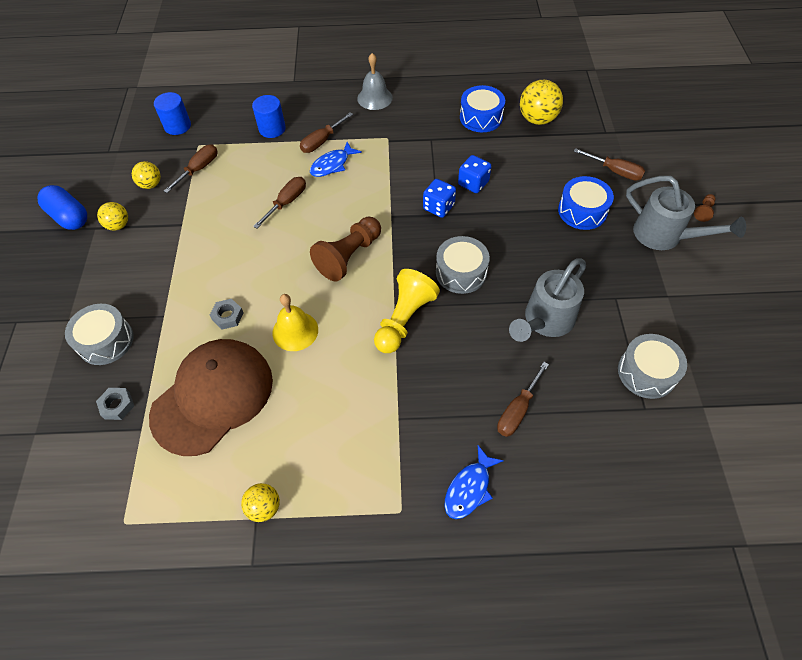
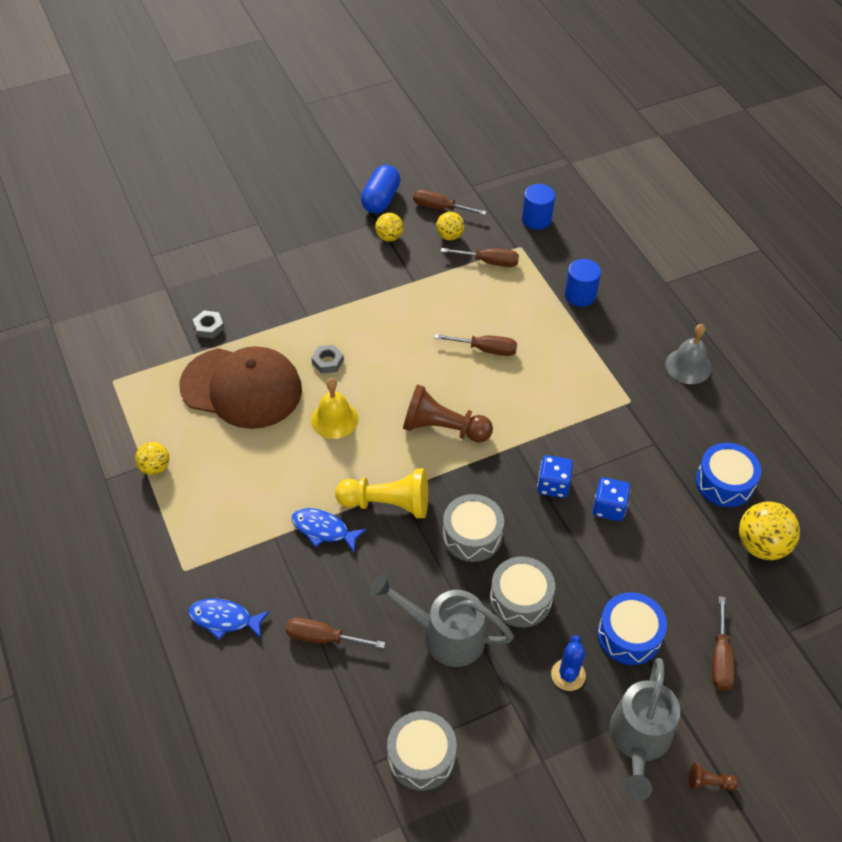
camera: 65 degrees right, 5 degrees down
grey drum [65,304,134,365] -> grey drum moved to [490,556,555,628]
brown screwdriver [300,112,353,153] -> brown screwdriver moved to [413,190,487,215]
blue fish [310,142,362,177] -> blue fish moved to [292,508,367,552]
none -> blue cactus [551,635,586,691]

